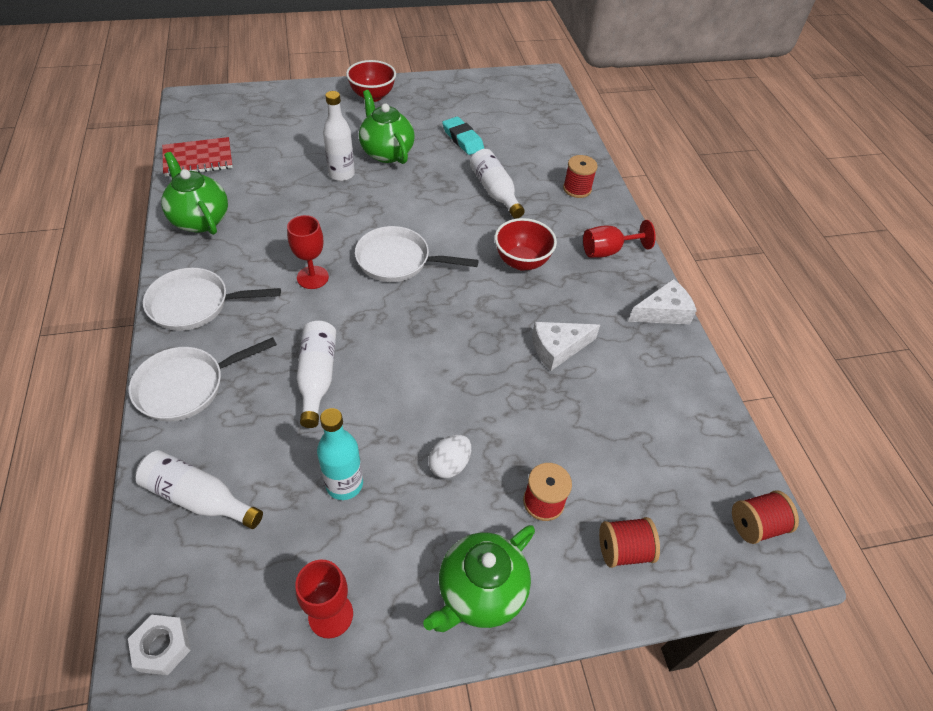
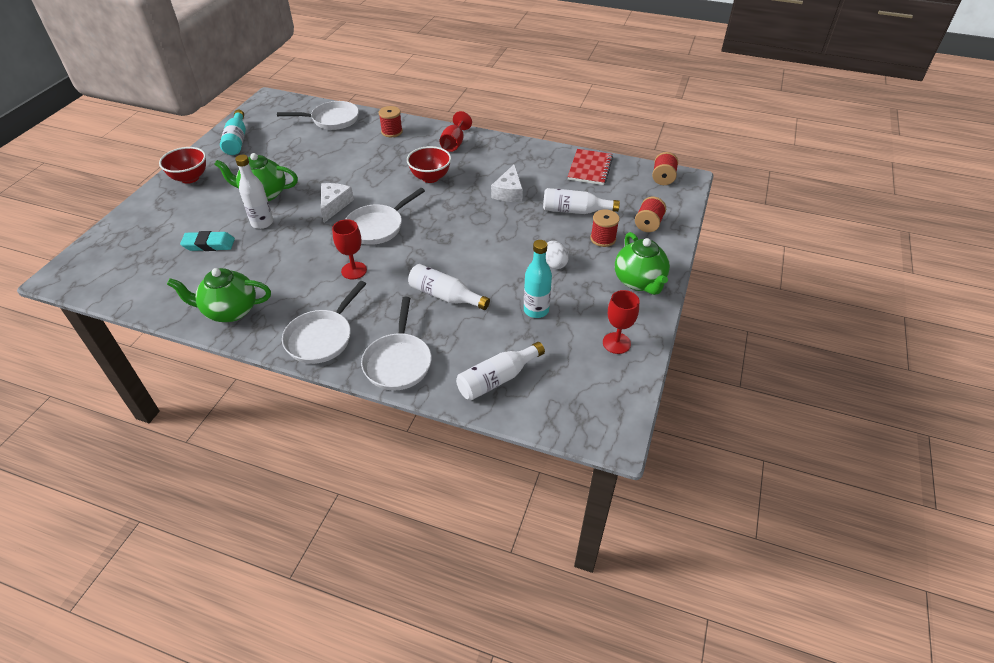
camera: 55 degrees left, 5 degrees down
white nut [128,615,191,675] -> none
red notebook [162,137,233,177] -> red notebook moved to [568,149,613,185]
turquoise eraser [442,117,484,155] -> turquoise eraser moved to [180,231,235,251]
white bottle [470,149,525,219] -> white bottle moved to [543,188,620,214]
white cheese [628,279,697,324] -> white cheese moved to [321,183,354,223]
none -> turquoise bottle [220,110,246,155]
none -> white pan [277,101,359,130]

